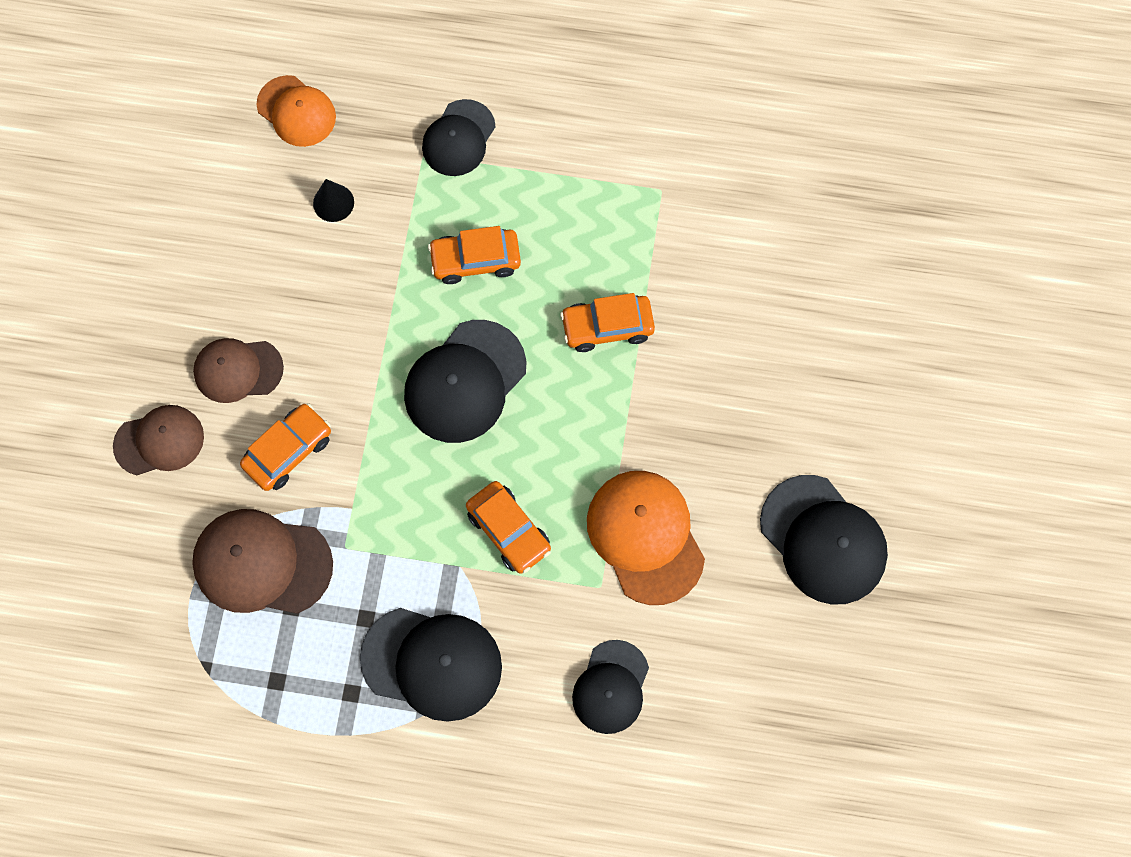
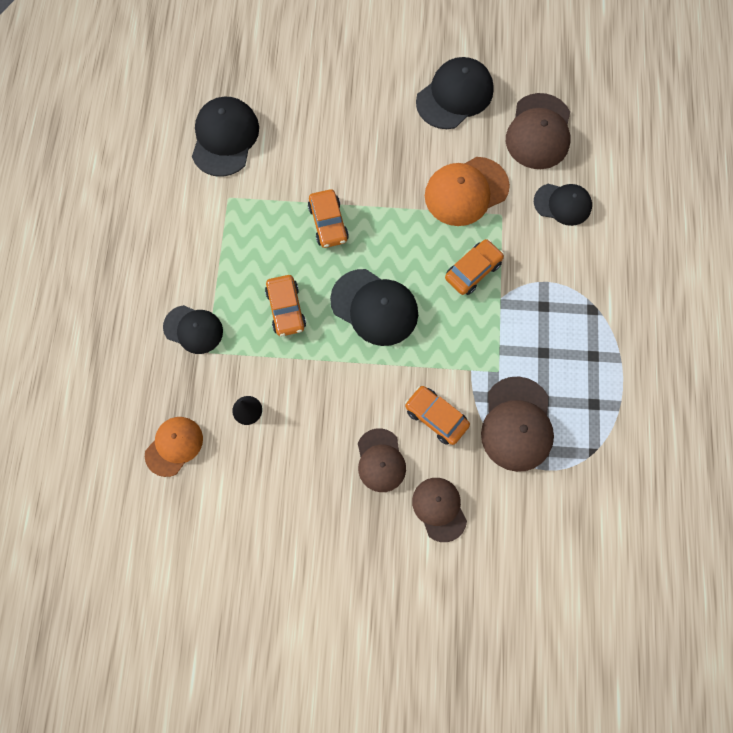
camera: 95 degrees left, 0 degrees up
black cap [360,608,502,722] -> black cap moved to [192,97,259,177]
none -> brown cap [506,93,570,169]

